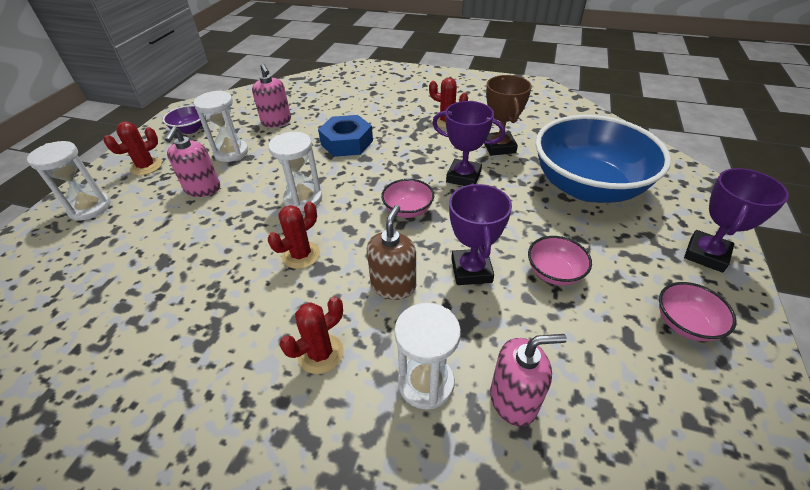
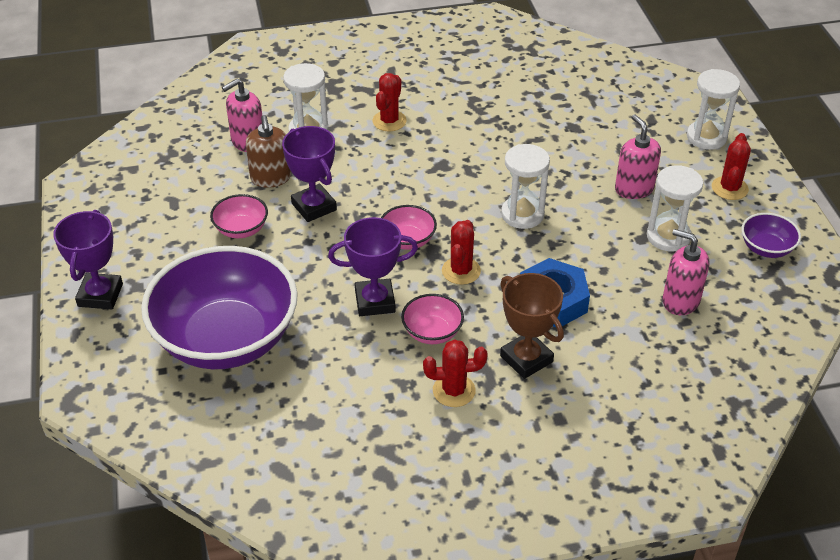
camera: 150 degrees right, 0 degrees up
red cactus [268,202,320,269] -> red cactus moved to [442,220,481,285]
brown soap dispenser [367,205,416,300] -> brown soap dispenser moved to [246,115,291,188]
brown trophy [484,75,532,156] -> brown trophy moved to [500,273,564,379]
blue bowl [535,115,671,203] -> purple bowl [141,246,298,369]
pink bowl [659,282,737,341] -> pink bowl moved to [401,294,464,344]

